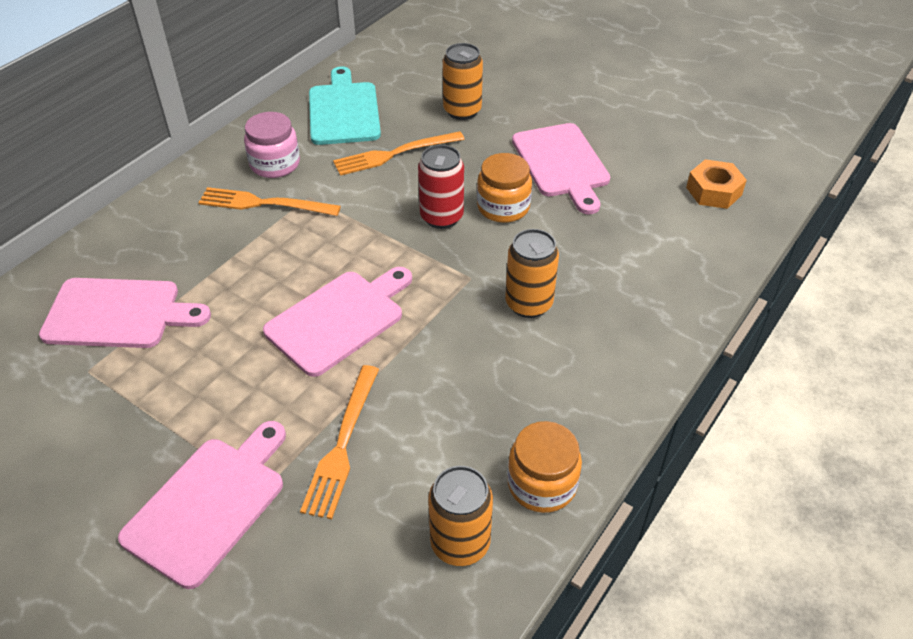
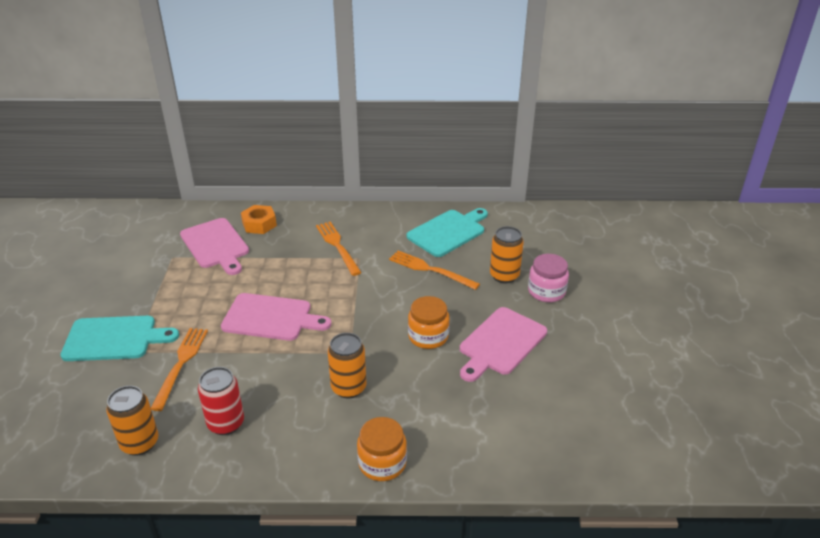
camera: 55 degrees right, 10 degrees down
pink cutting board [118,421,286,589] -> turquoise cutting board [60,316,179,361]
pink jar [244,112,300,178] -> pink jar moved to [528,254,569,302]
orange fork [300,365,379,519] -> orange fork turned 120 degrees clockwise [151,328,208,411]
red can [418,145,464,229] -> red can moved to [198,367,244,435]
orange jar [507,421,582,513] -> orange jar moved to [357,417,407,481]
orange nut [686,159,747,209] -> orange nut moved to [241,205,277,234]

